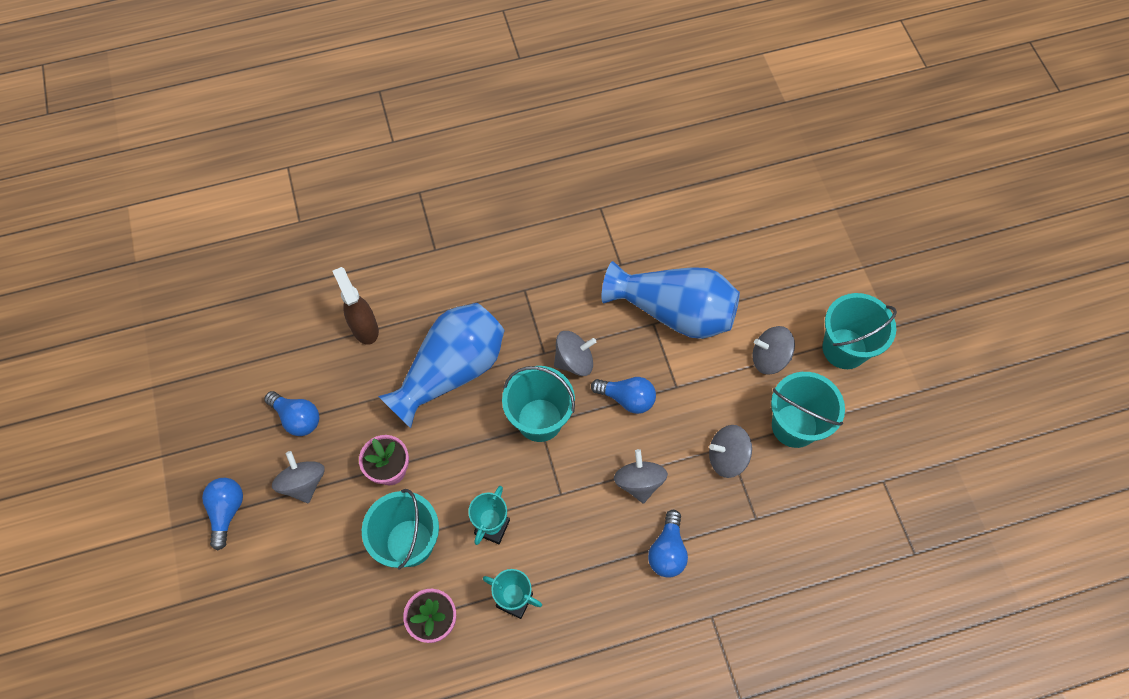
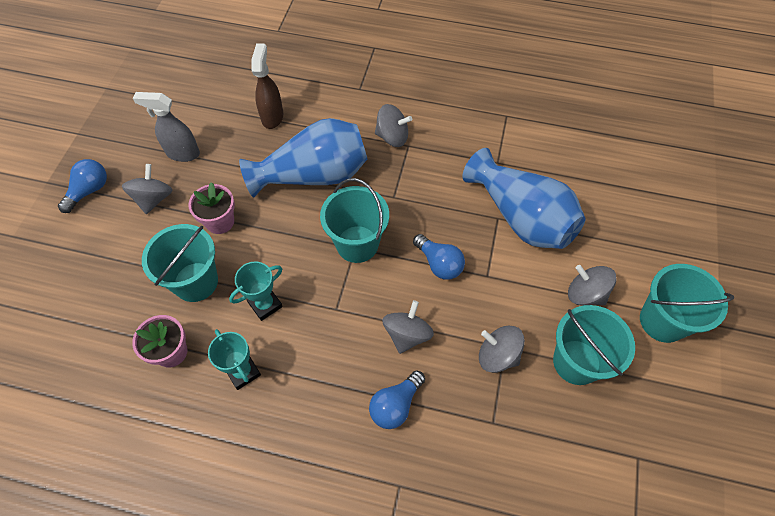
camera: 30 degrees right, 5 degrees down
blue light bulb [264,391,319,436] -> grey spray bottle [133,92,200,162]
grey spinning top [554,331,596,376] -> grey spinning top moved to [375,104,412,147]

